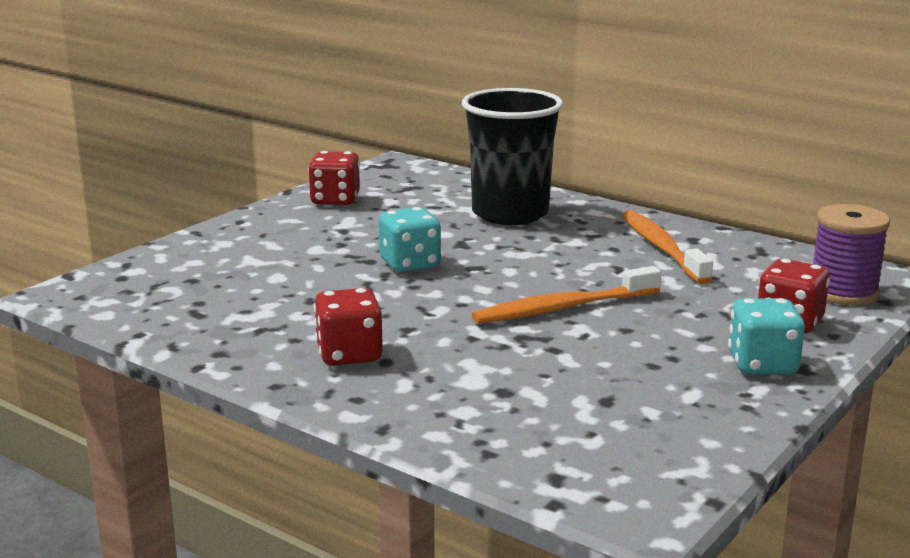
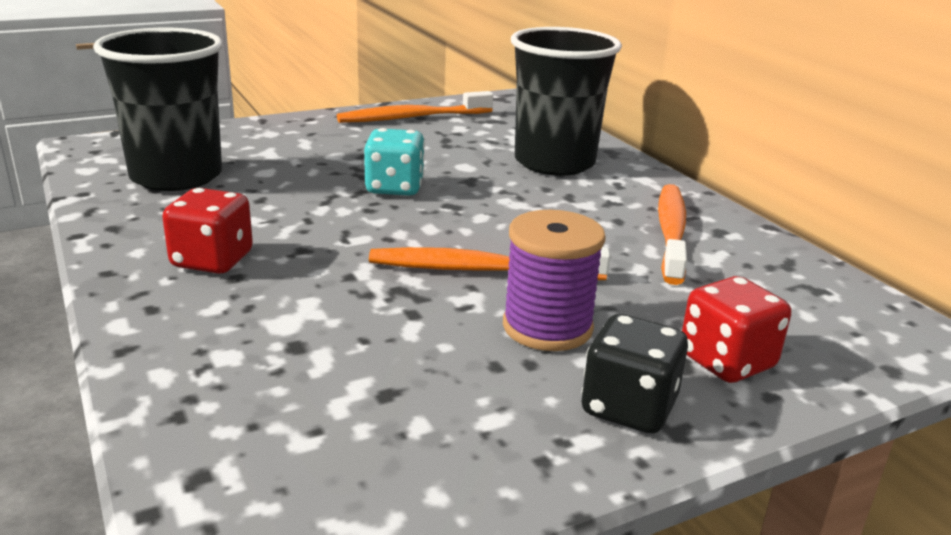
camera: 25 degrees right, 5 degrees up
red dice [308,151,360,205] -> orange toothbrush [337,91,493,123]
turquoise dice [728,298,805,374] -> black dice [581,314,688,434]
purple spool [813,204,890,305] -> purple spool moved to [503,210,606,351]
none -> black cup [93,28,223,191]

